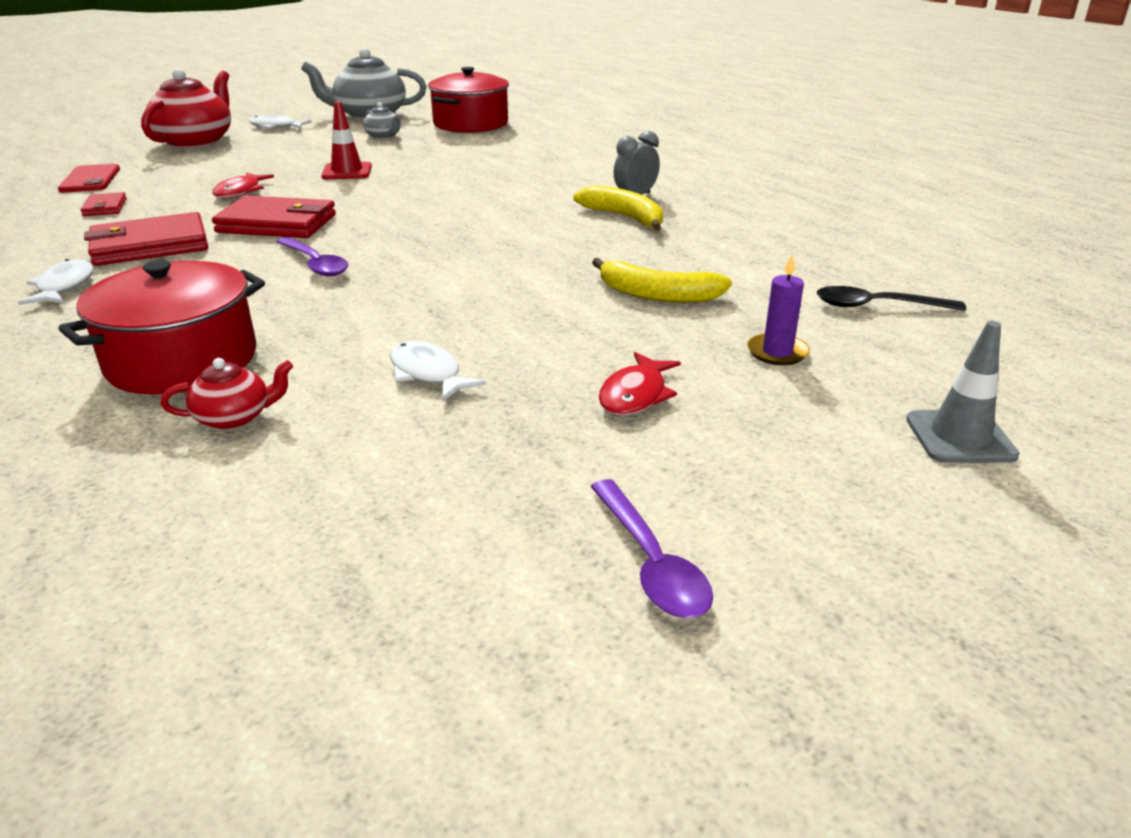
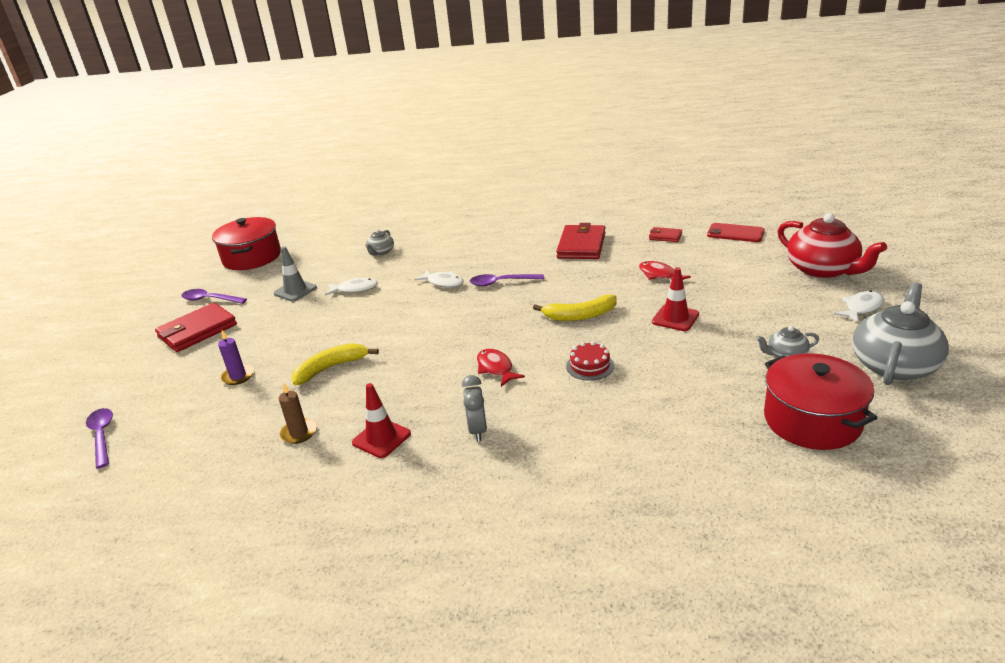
camera: 130 degrees right, 0 degrees up
white fish [18,259,93,305] -> white fish moved to [414,270,464,288]
red pot [58,260,265,395] -> red pot moved to [212,217,281,270]
red teapot [161,358,293,430] -> grey teapot [365,229,394,256]
red wallet [212,195,336,238] -> red wallet moved to [155,303,237,352]
yellow banana [574,185,663,231] -> yellow banana moved to [533,295,616,321]
red fish [599,352,681,416] -> red fish moved to [477,349,525,387]
black spoon [817,286,966,311] -> none
grey traffic cone [906,321,1020,463] -> grey traffic cone moved to [274,246,317,301]
none -> purple spoon [86,408,113,469]
none -> brown candle [279,382,317,444]
none -> red traffic cone [352,383,411,458]
none -> red cake [566,341,614,380]

